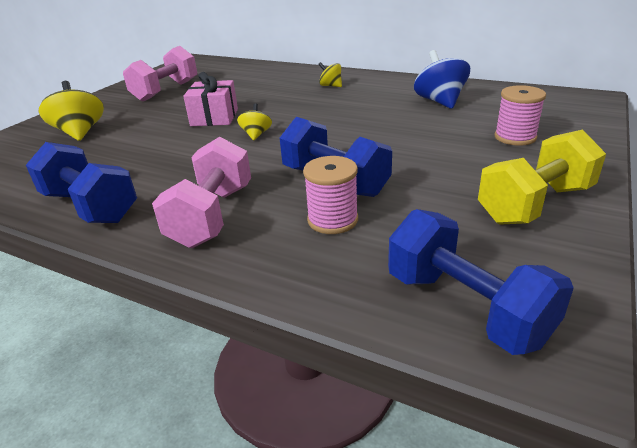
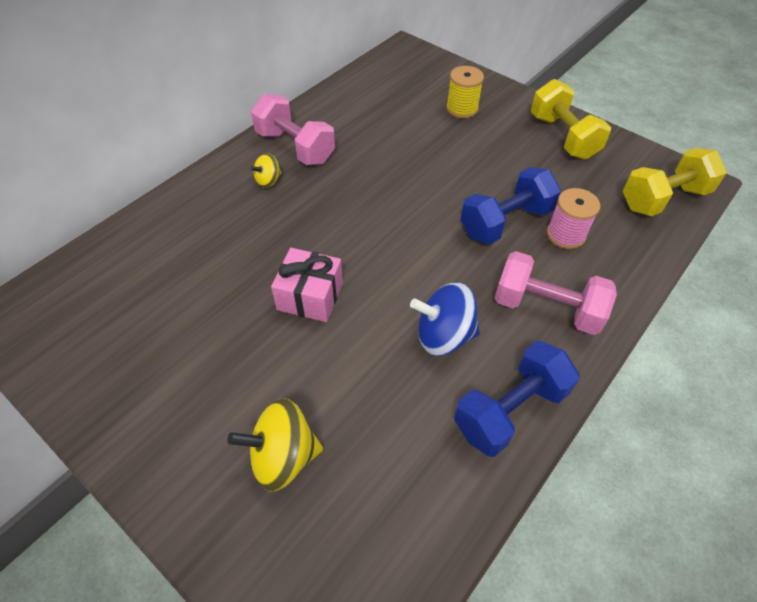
camera: 80 degrees left, 20 degrees up
pink dumbbell [123,46,197,101] -> pink dumbbell moved to [251,94,335,165]
yellow spinning top [237,103,272,140] -> none
blue dumbbell [388,209,574,355] -> yellow dumbbell [623,148,727,216]
blue spinning top [414,50,470,109] -> blue spinning top moved to [410,283,480,356]
pink spool [494,85,546,146] -> yellow spool [446,66,484,118]

